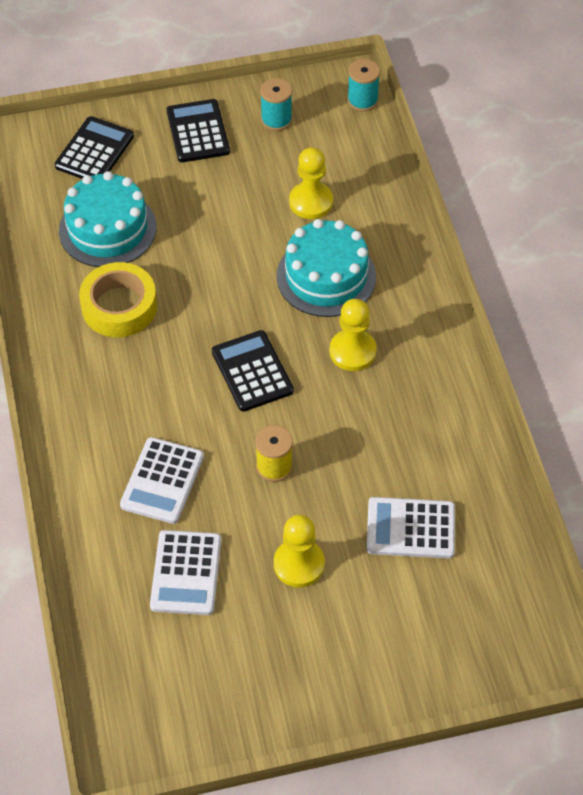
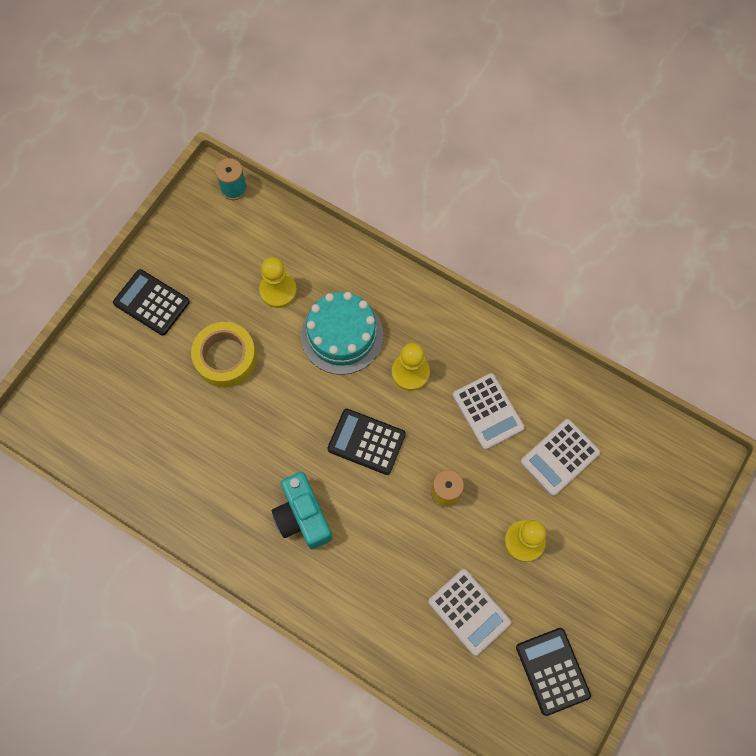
camera: 45 degrees left, 15 degrees up
black calculator [55,116,134,179] -> black calculator moved to [516,628,591,716]
turquoise cake [59,171,157,267] -> none
yellow tape [79,262,157,337] -> yellow tape moved to [191,322,257,387]
white calculator [120,437,204,524] -> white calculator moved to [453,373,525,450]
turquoise spool [260,78,292,131] -> none
none -> turquoise camera [272,472,332,549]

